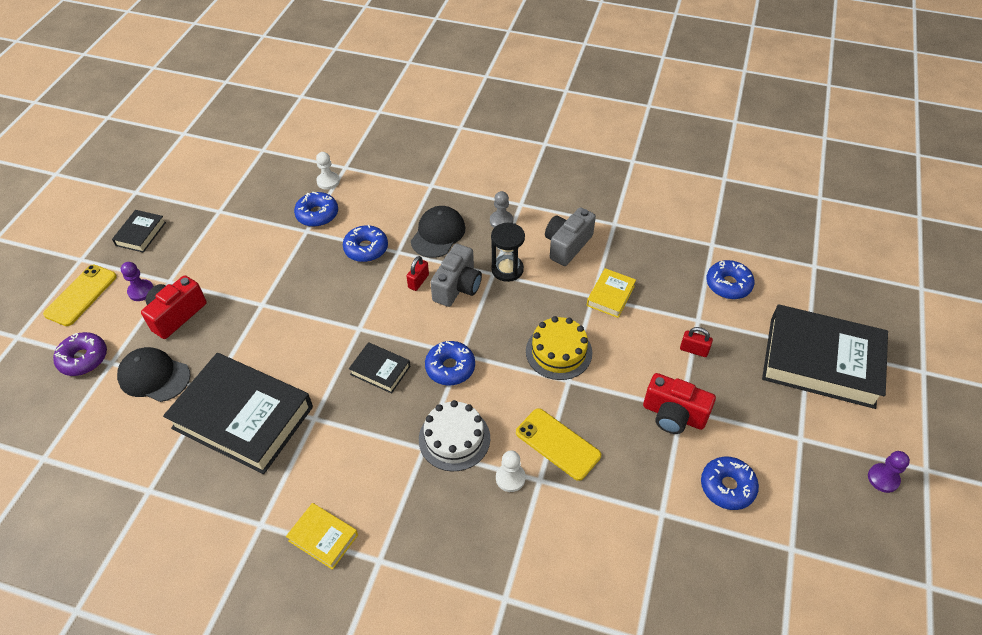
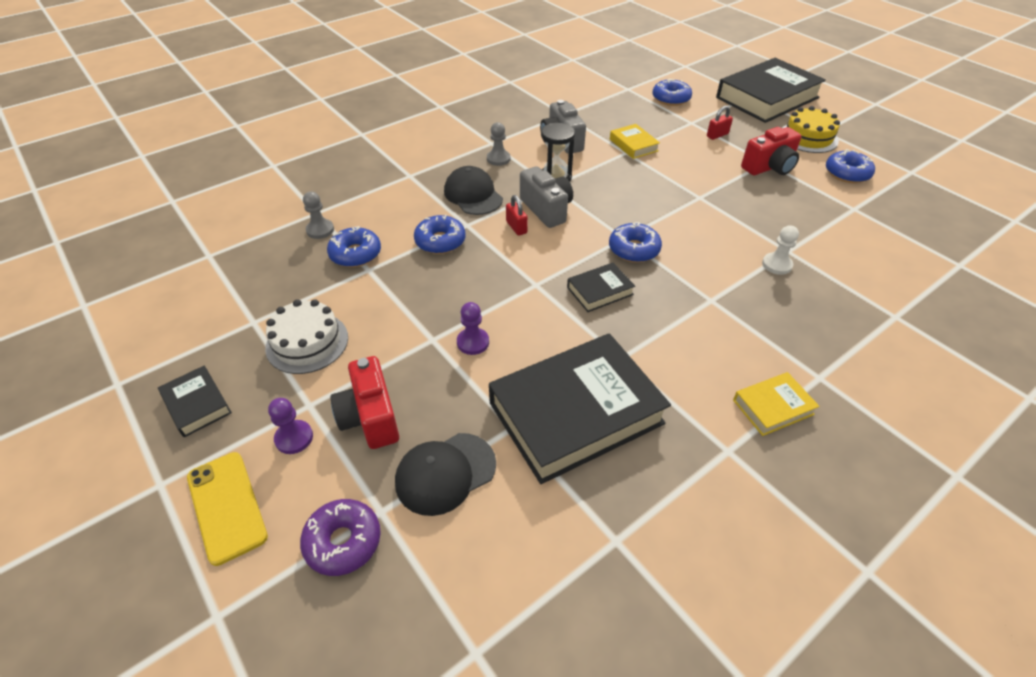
camera: 55 degrees left, 5 degrees down
white pawn [316,152,340,190] -> grey pawn [303,191,334,239]
white cake [419,400,490,471] -> white cake moved to [265,299,348,374]
yellow phone [516,408,601,481] -> none
yellow cake [526,316,592,380] -> yellow cake moved to [782,106,840,153]
purple pawn [868,451,910,493] -> purple pawn moved to [457,302,489,355]

